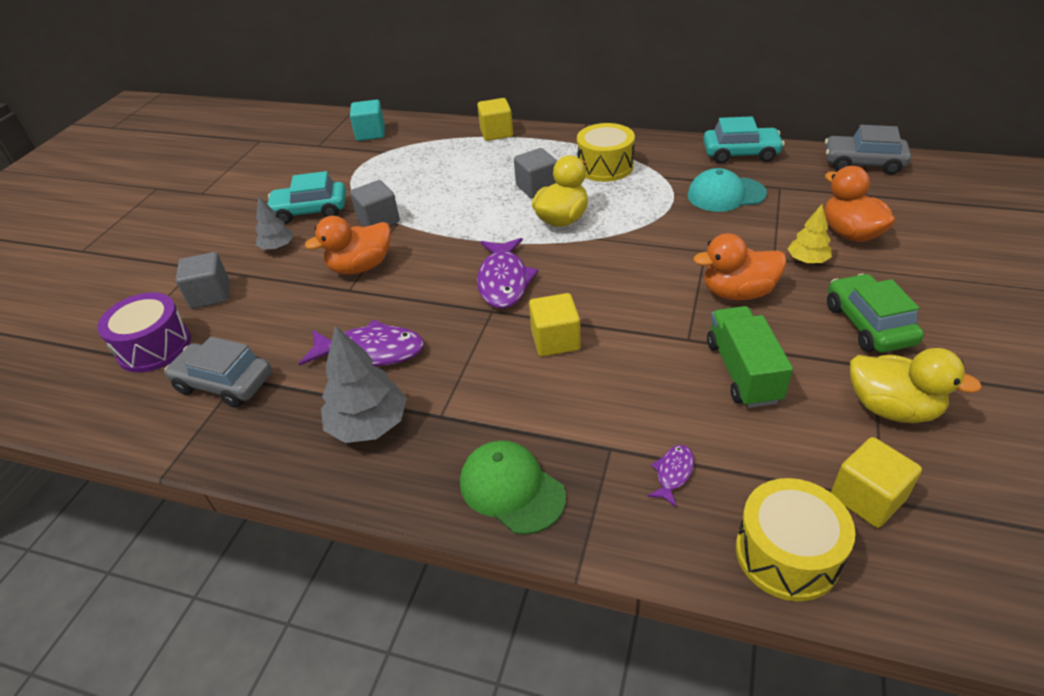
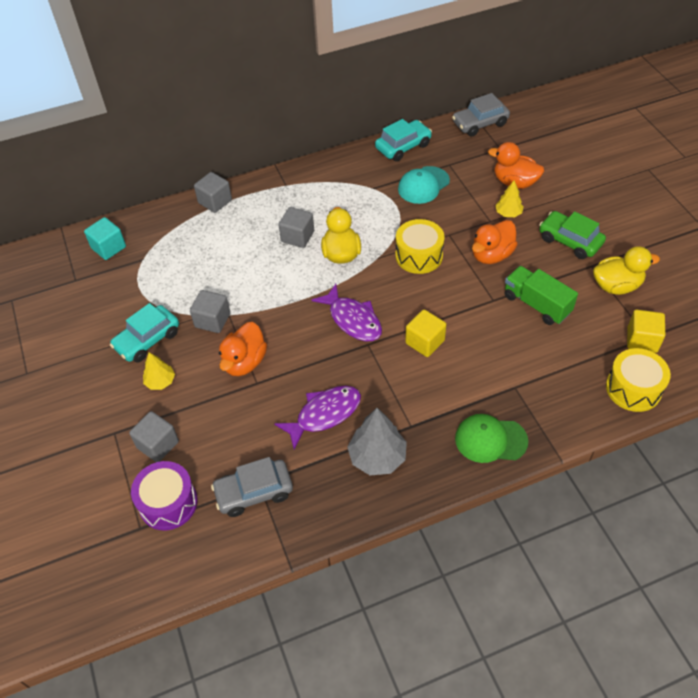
camera: 40 degrees left, 10 degrees up
grey tree [255,196,294,250] -> yellow tree [143,352,175,390]
yellow cube [477,98,513,141] -> grey cube [194,172,232,213]
yellow drum [577,123,635,182] -> yellow drum moved to [395,219,445,274]
purple fish [647,445,694,507] -> none

